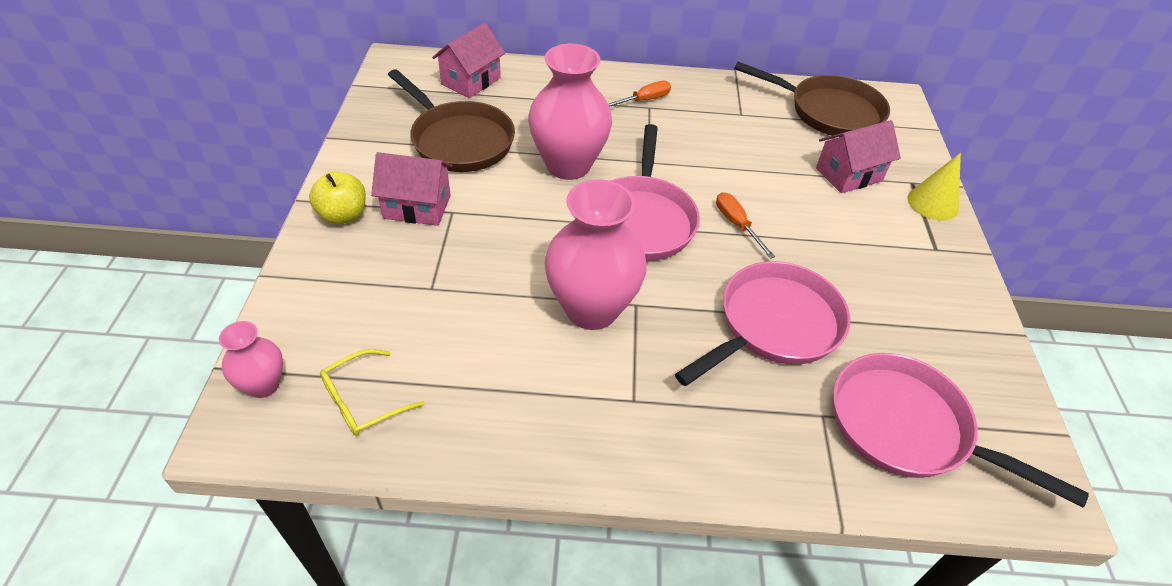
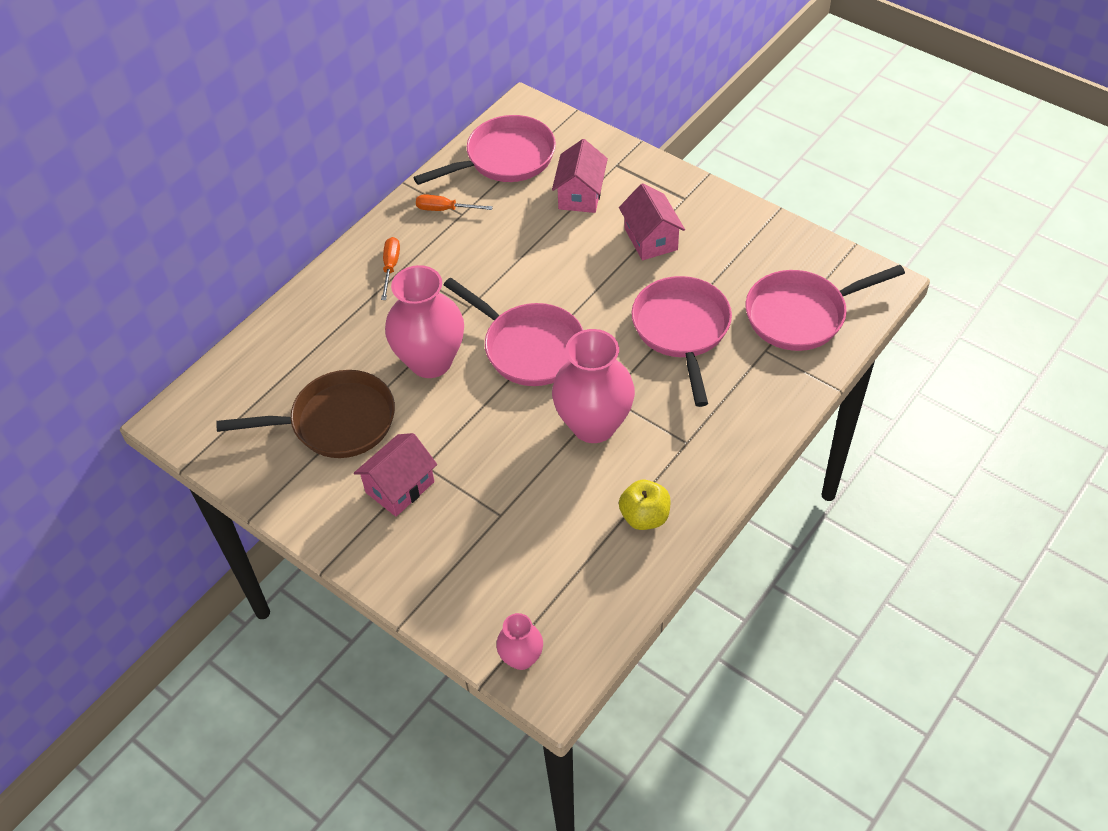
camera: 50 degrees left, 5 degrees up
yellow apple [309,171,366,224] -> yellow apple moved to [619,480,671,530]
yellow glasses [320,349,425,436] -> none
pink house [432,23,505,98] -> pink house moved to [619,183,685,260]
orange screwdriver [716,192,775,259] -> orange screwdriver moved to [416,194,493,211]
brown pan [734,62,890,137] -> pink pan [413,115,556,185]
yellow cone [908,153,961,221] -> none

